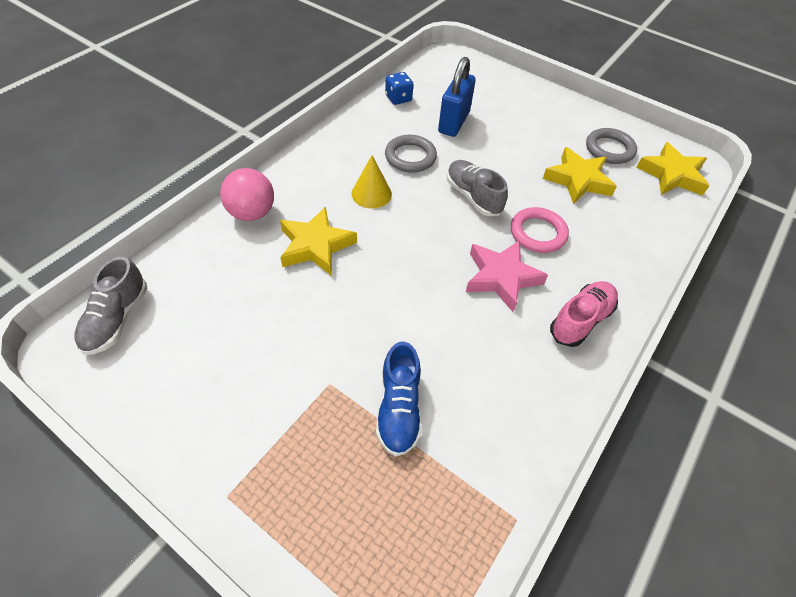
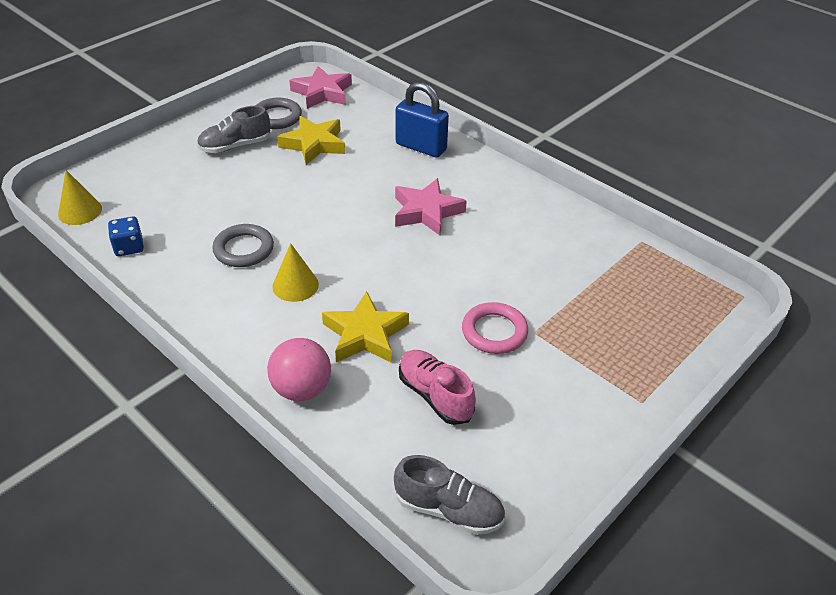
camera: 80 degrees left, 10 degrees down
blue shoe [376,342,422,456] -> none
blue padlock [438,57,476,137] -> blue padlock moved to [396,82,449,158]
grey shoe [447,160,508,216] -> grey shoe moved to [197,106,270,153]
pink ring [511,207,569,253] -> pink ring moved to [462,302,528,354]
pink shoe [550,281,618,347] -> pink shoe moved to [399,350,476,425]
yellow star [636,142,710,196] -> pink star [289,66,352,109]
none -> yellow cone [58,170,102,225]

